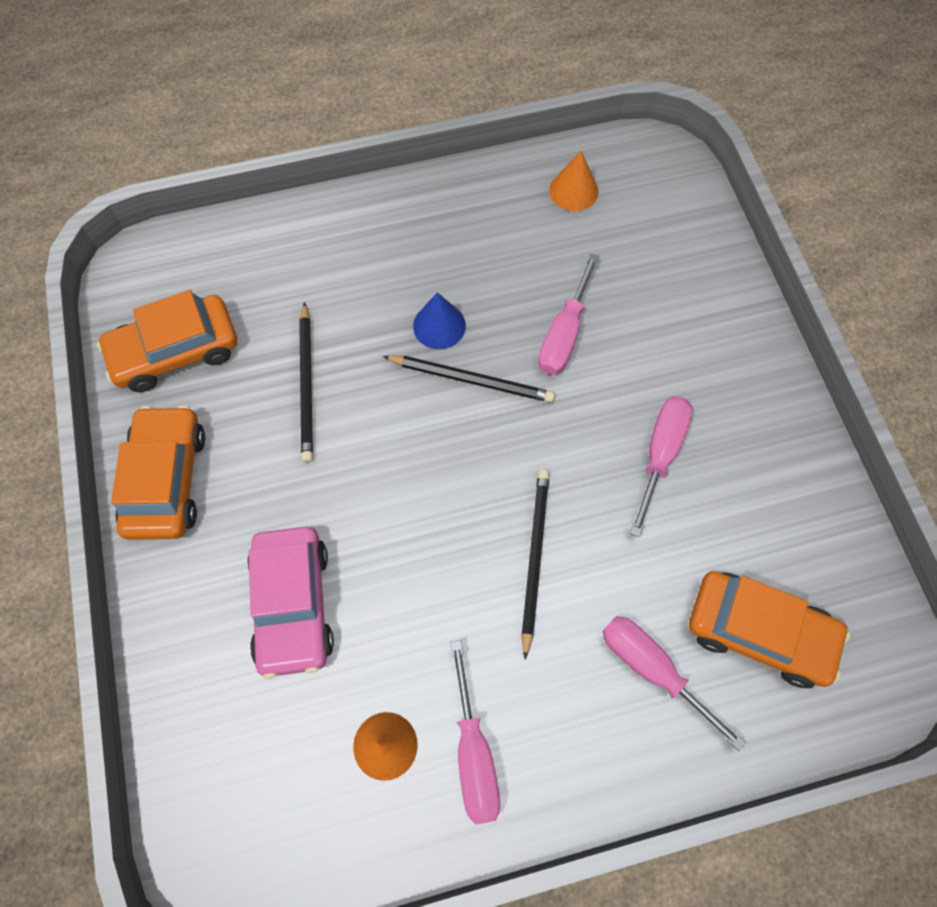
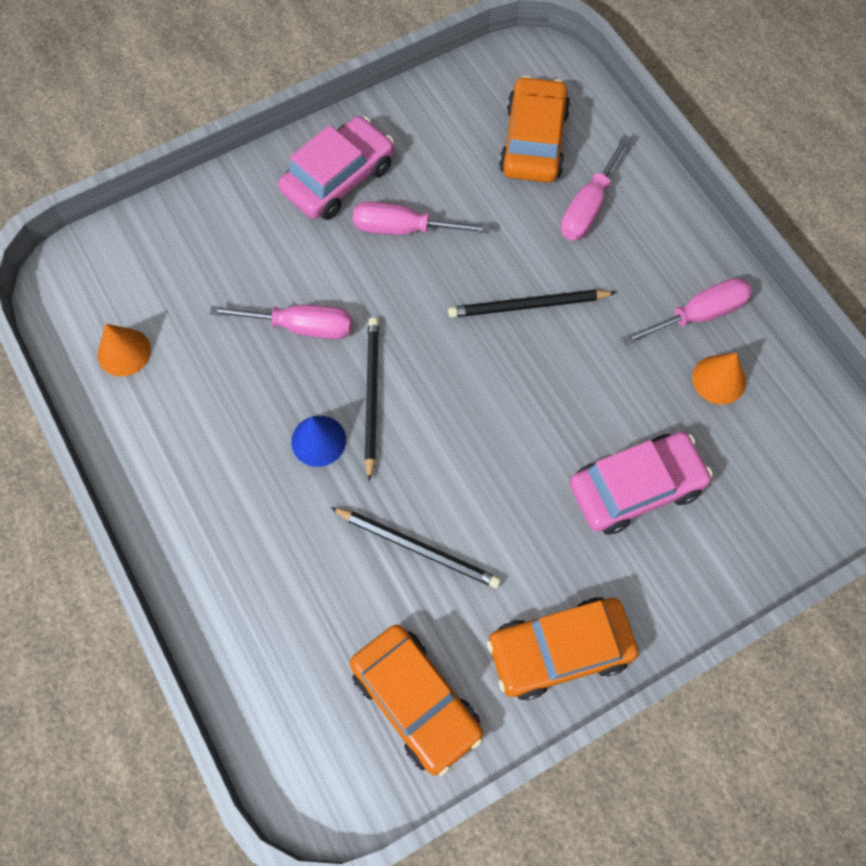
camera: 105 degrees left, 0 degrees up
black pencil [299,302,313,462] -> black pencil turned 45 degrees clockwise [331,507,501,588]
none -> pink car [278,116,394,220]

